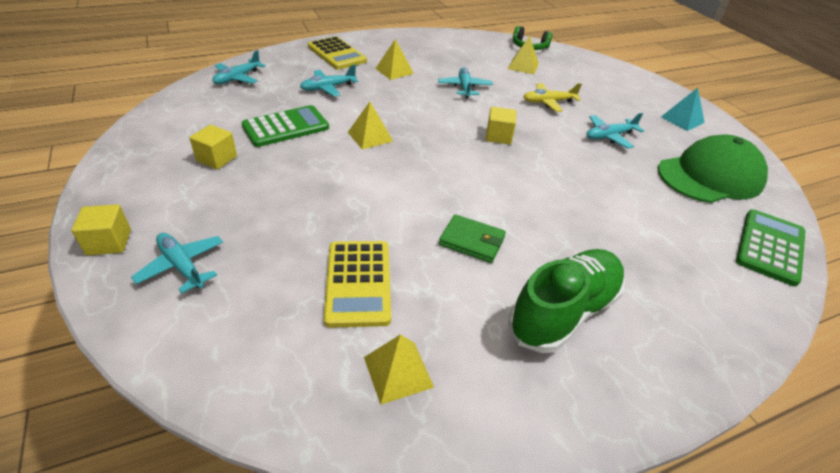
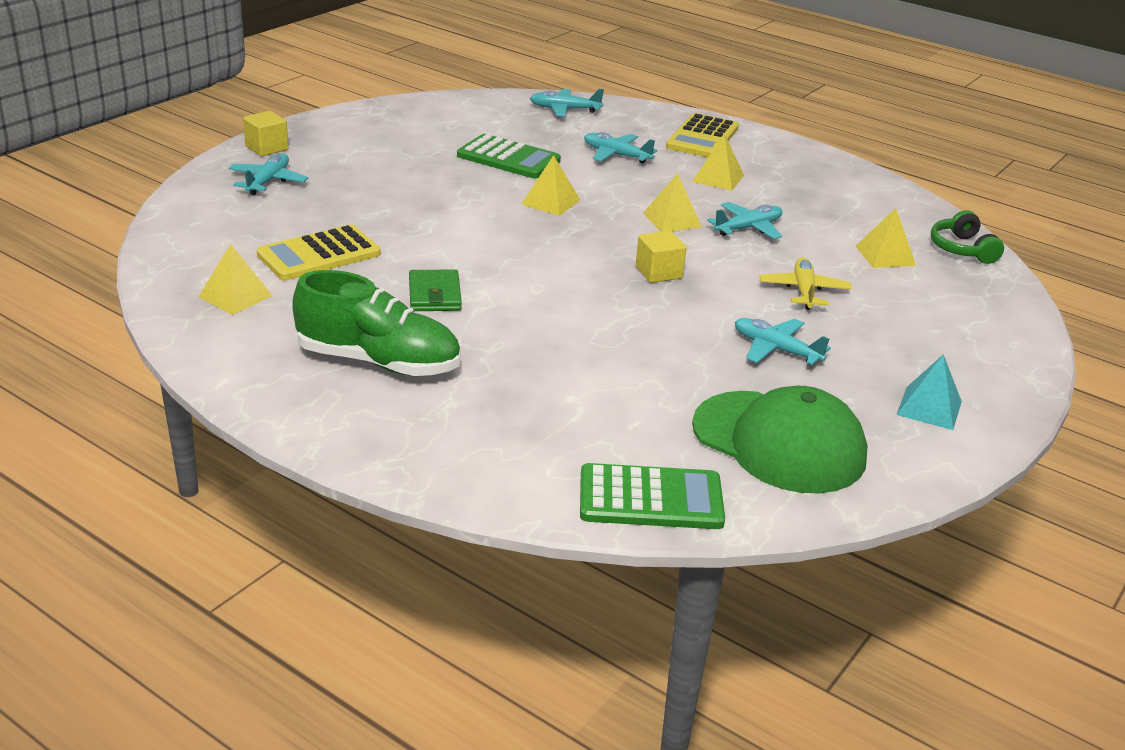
camera: 60 degrees right, 10 degrees down
yellow cube [189,125,237,170] -> none
yellow plane [524,83,582,112] -> yellow plane turned 45 degrees clockwise [760,257,852,310]
none -> yellow pyramid [643,173,702,232]

